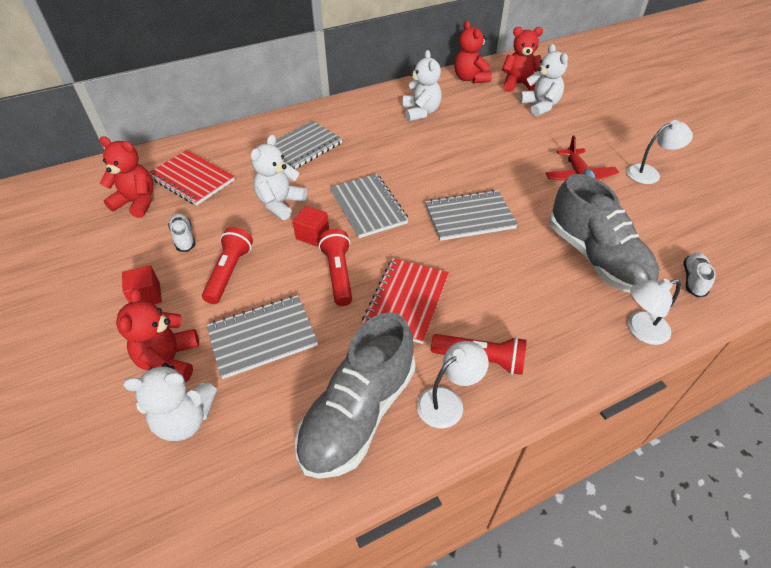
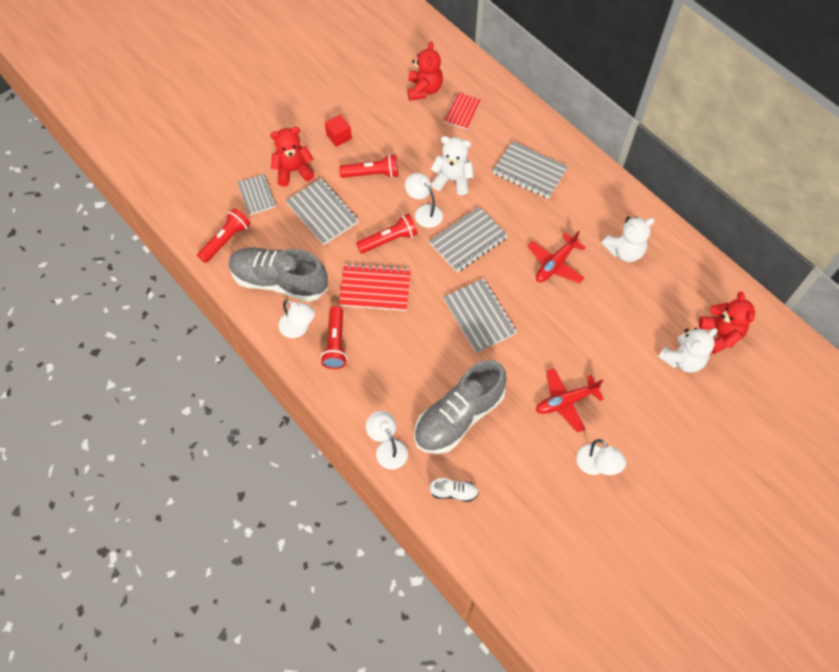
camera: 75 degrees right, 15 degrees up
white teddy bear [123,363,217,441] -> grey notebook [238,174,276,215]
red notebook [149,150,235,206] -> red notebook [443,92,481,130], size x0.64
white shoe [168,213,196,252] -> none
red cube [293,206,329,246] -> white lamp [405,173,443,228]
red teddy bear [454,21,492,83] -> none
none -> red flashlight [197,208,250,263]
none -> red plane [527,230,586,283]

